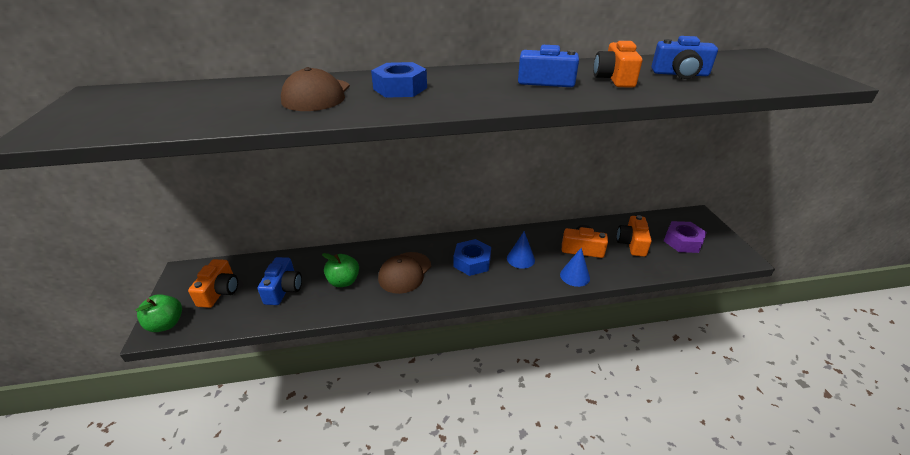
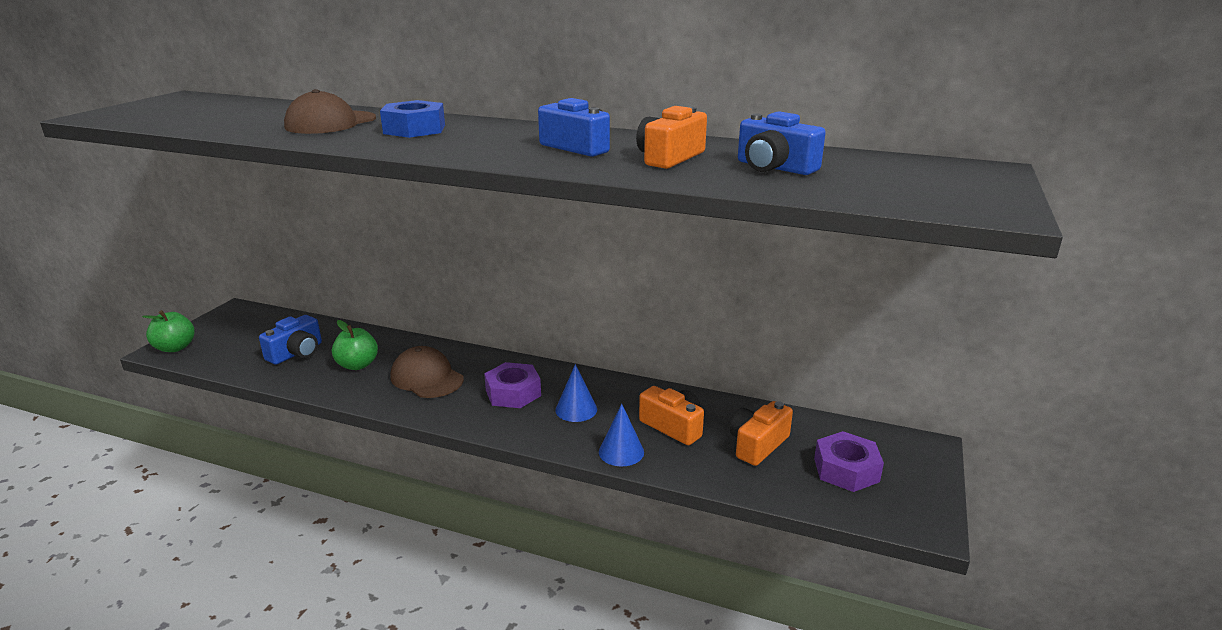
camera: 30 degrees right, 10 degrees down
orange camera [188,259,238,308] -> none
brown cap [378,252,431,294] -> brown cap turned 75 degrees clockwise [390,346,464,398]
blue nut [453,239,491,276] -> purple nut [484,362,541,408]

